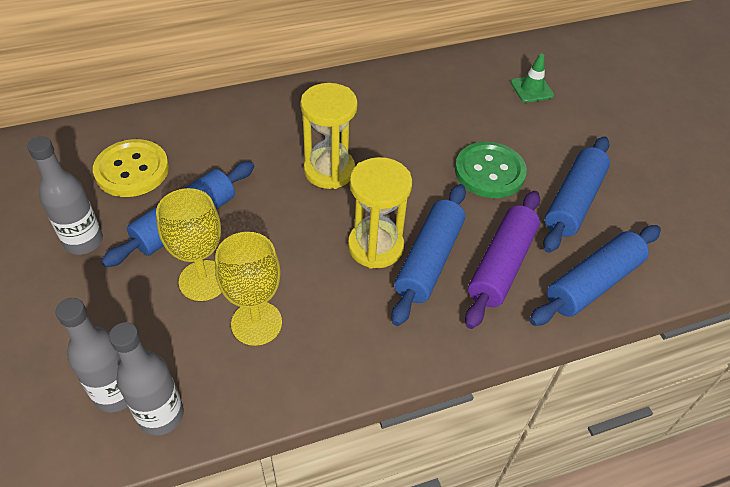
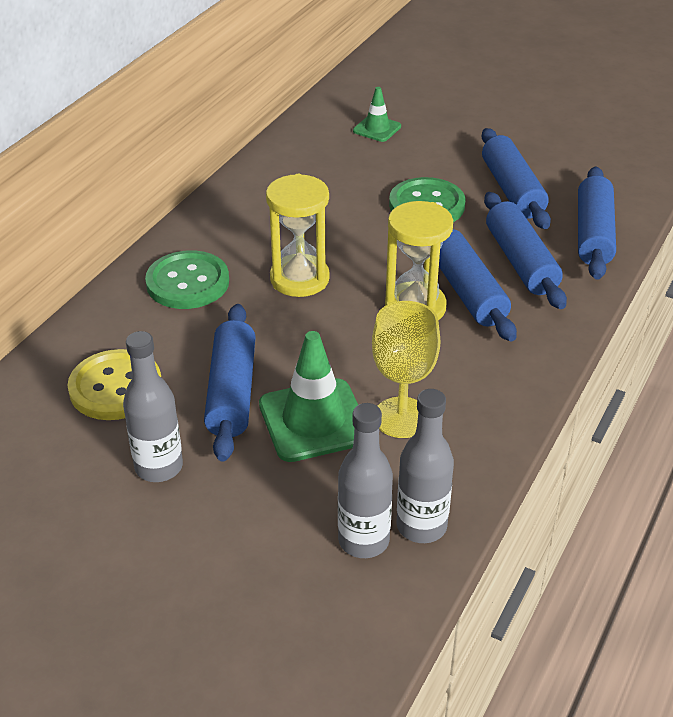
camera: 40 degrees left, 10 degrees down
yellow goblet [156,188,222,301] -> green traffic cone [259,331,358,462]
purple rolling pin [465,191,540,329] -> blue rolling pin [484,192,567,309]
none -> green button [145,250,229,309]

